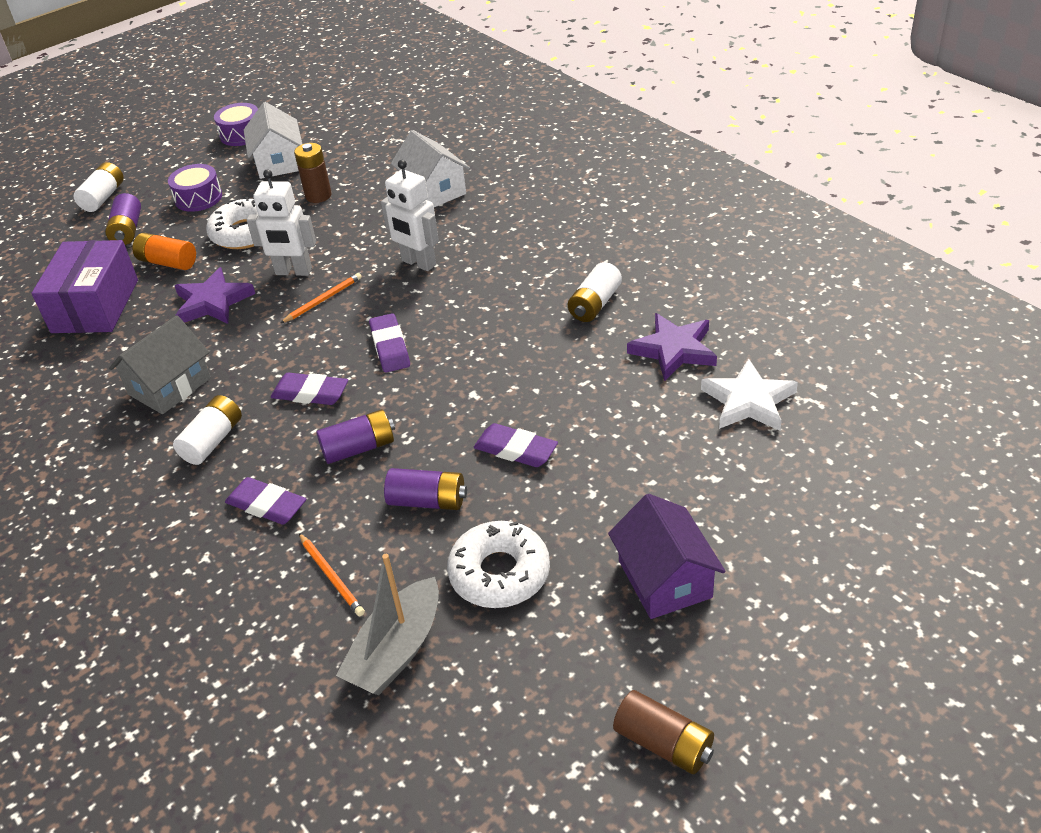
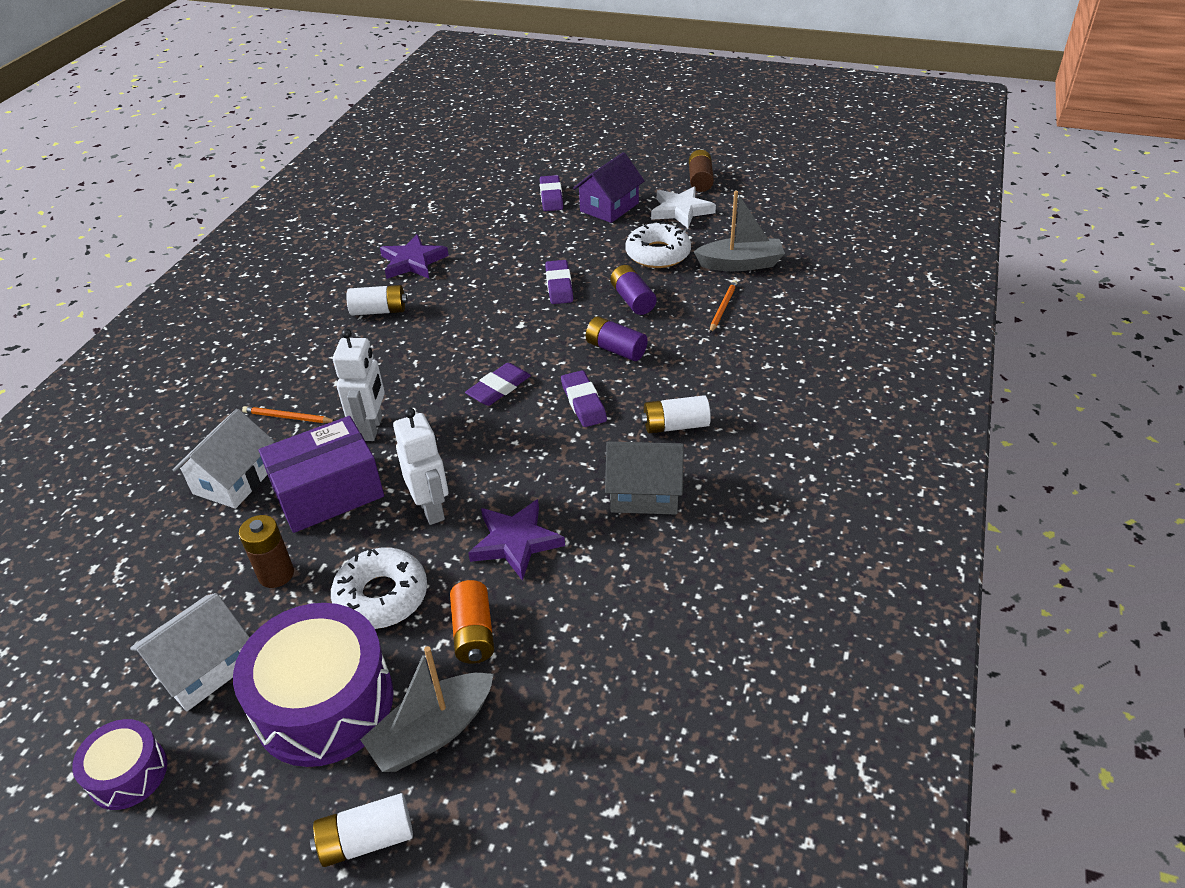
camera: 125 degrees left, 0 degrees up
purple box [32,240,138,333] -> purple box moved to [259,416,384,533]
purple battery [105,193,141,245] -> grey boat [360,646,494,772]
purple drum [168,164,222,212] -> purple drum [233,603,394,767], size x1.92
purple eraser [225,477,306,525] -> purple eraser moved to [540,175,563,211]
orange pencil [280,273,362,323] -> orange pencil moved to [242,406,335,423]
white star [701,358,798,431] -> white star moved to [651,187,716,228]

